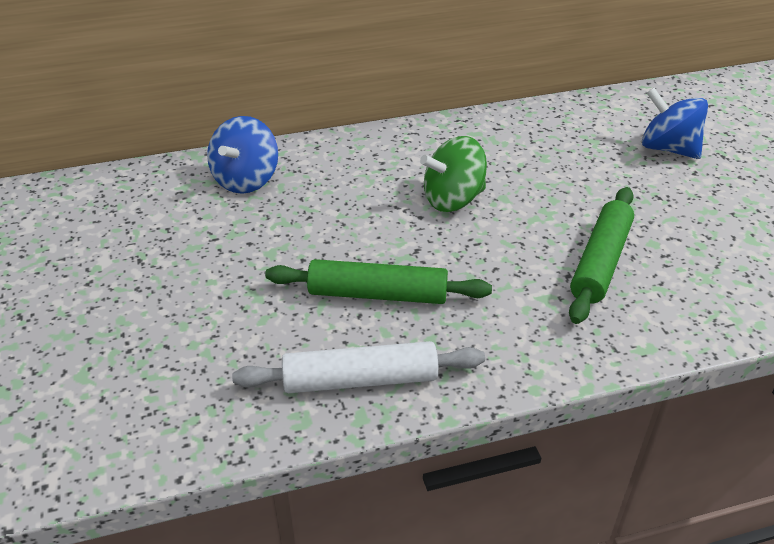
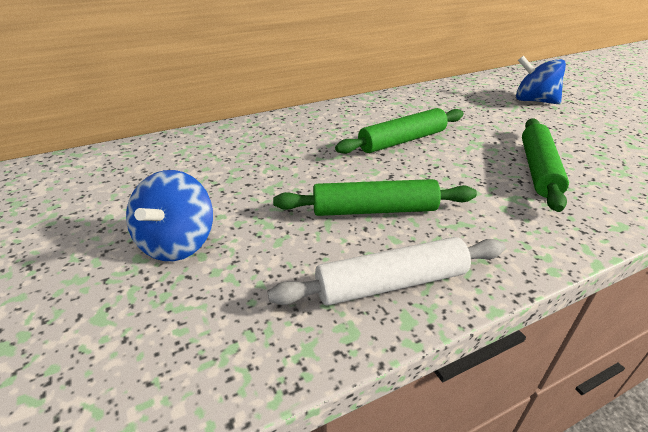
camera: 10 degrees left, 5 degrees down
blue spinning top [207,116,278,194] -> blue spinning top moved to [126,170,213,261]
green spinning top [420,136,487,212] -> green rolling pin [335,108,464,154]

